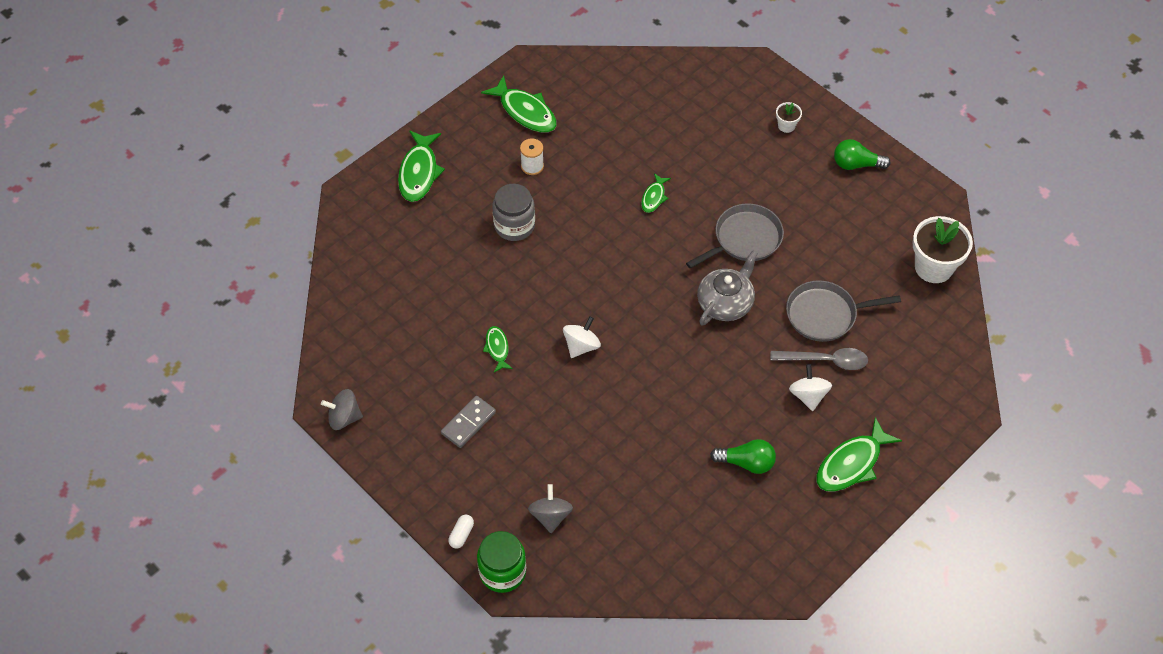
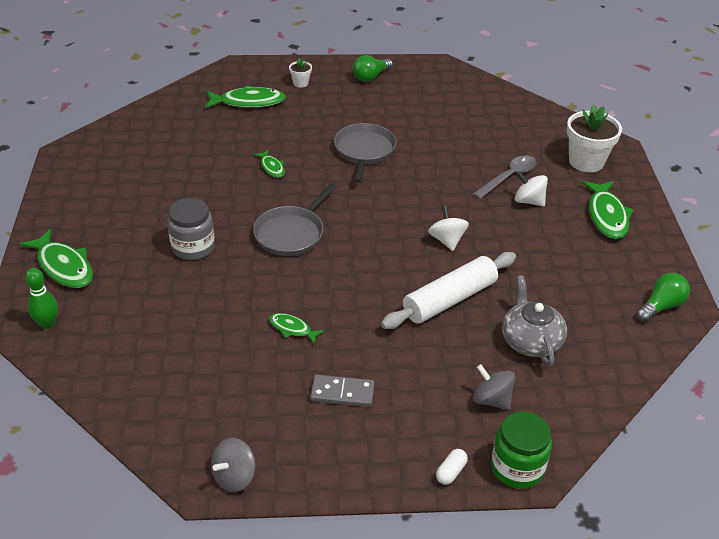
camera: 50 degrees left, 15 degrees down
grey domino [441,396,496,448] -> grey domino turned 75 degrees counterclockwise [310,375,375,407]
white capsule [448,515,474,549] -> white capsule turned 60 degrees clockwise [436,449,468,485]
green fish [481,75,557,133] -> green fish moved to [205,85,286,108]
white spool [520,138,544,175] -> none
white spinning top [563,316,601,358] -> white spinning top moved to [428,206,469,251]
grey teapot [697,250,758,325] -> grey teapot moved to [502,275,567,367]
green light bulb [710,439,776,474] -> green light bulb moved to [637,273,690,322]
grey pan [786,280,901,342] -> grey pan moved to [253,183,337,256]
white flower pot [912,216,973,283] -> white flower pot moved to [567,105,622,172]
none -> green bowling pin [25,268,58,329]
none -> white rolling pin [381,252,516,329]

